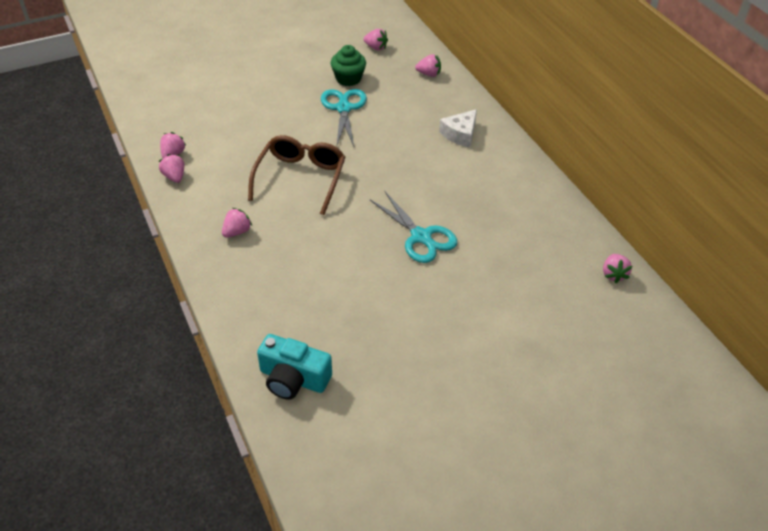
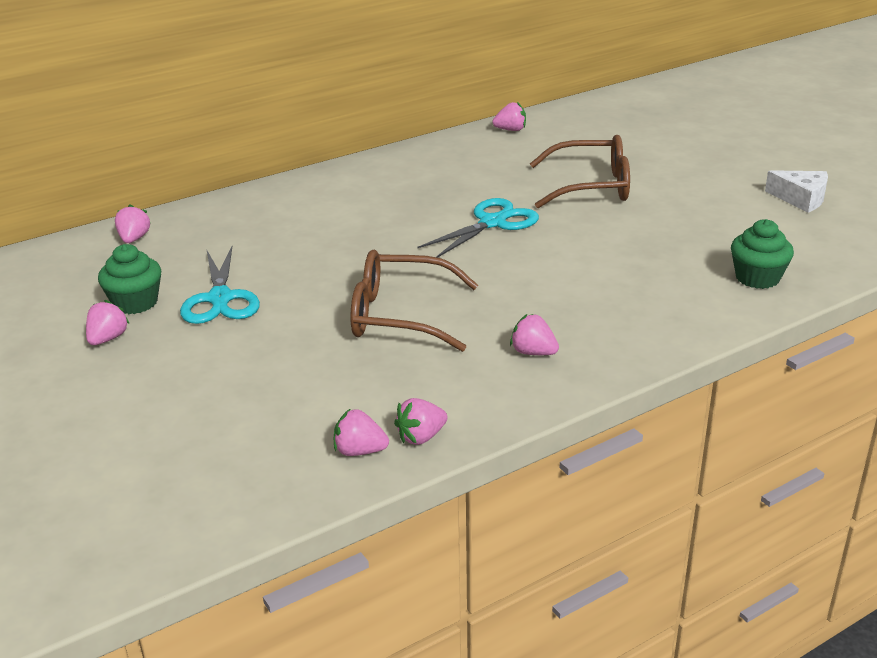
camera: 95 degrees left, 15 degrees down
turquoise camera [257,334,332,400] -> green cupcake [731,219,794,289]
turquoise scissors [321,89,367,146] -> turquoise scissors turned 90 degrees counterclockwise [180,246,260,324]
pink strawberry [363,29,388,50] -> pink strawberry moved to [86,300,130,345]
white cheese [439,109,477,147] -> white cheese moved to [765,170,828,213]
none -> brown glasses [530,135,630,208]

